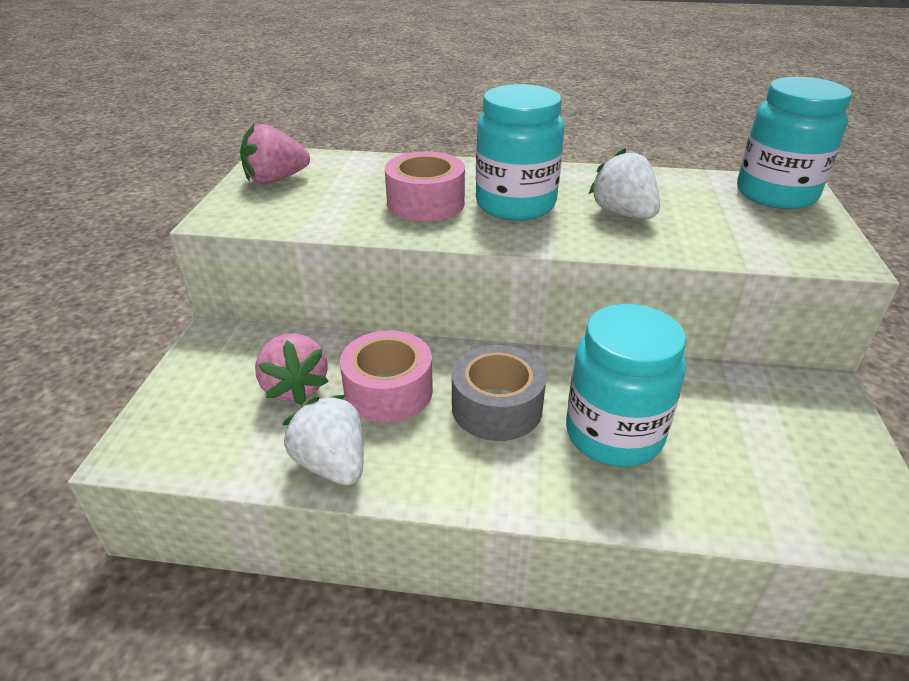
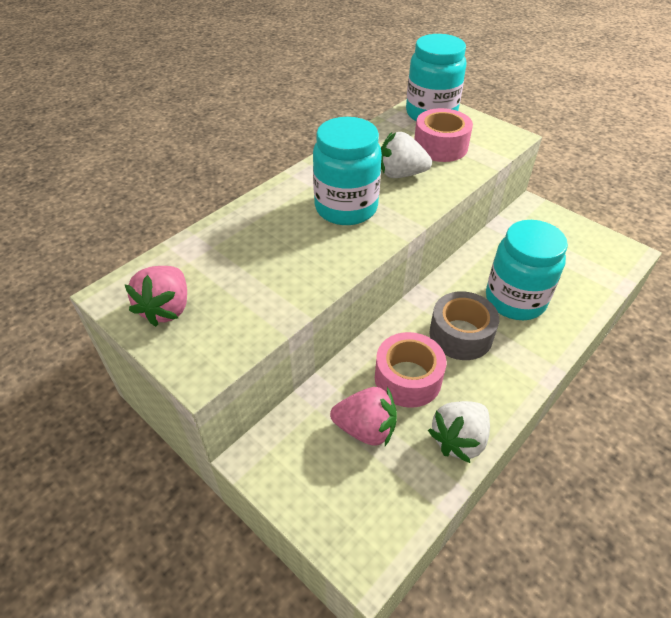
camera: 55 degrees left, 10 degrees up
white strawberry [282,395,364,485] -> white strawberry turned 45 degrees counterclockwise [428,401,490,463]
pink tape [385,151,465,221] -> pink tape moved to [414,108,473,162]

